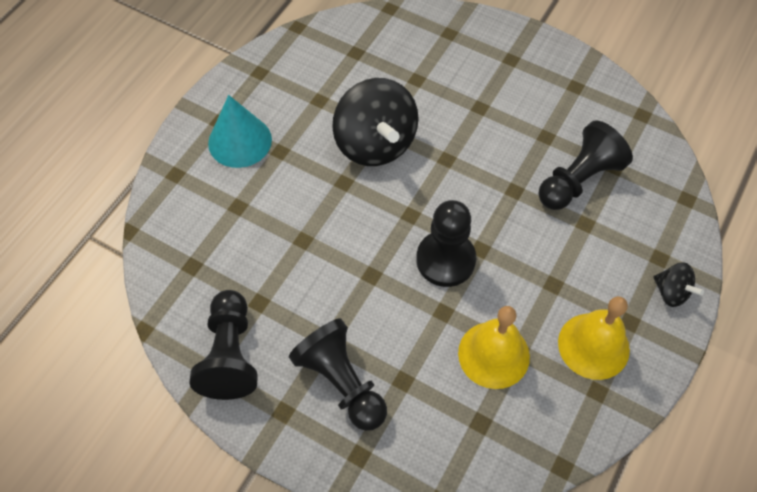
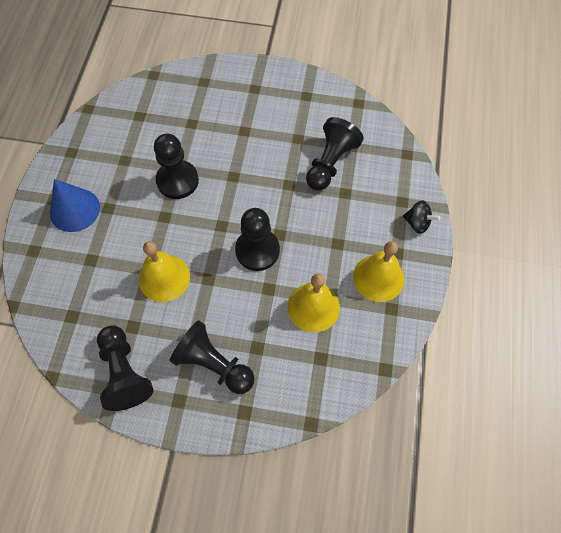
camera: 20 degrees left, 5 degrees up
turquoise cone [208,95,272,168] -> blue cone [50,179,100,232]
black spinning top [332,78,419,166] -> black pawn [154,134,199,199]
none -> yellow bell [139,241,190,302]

